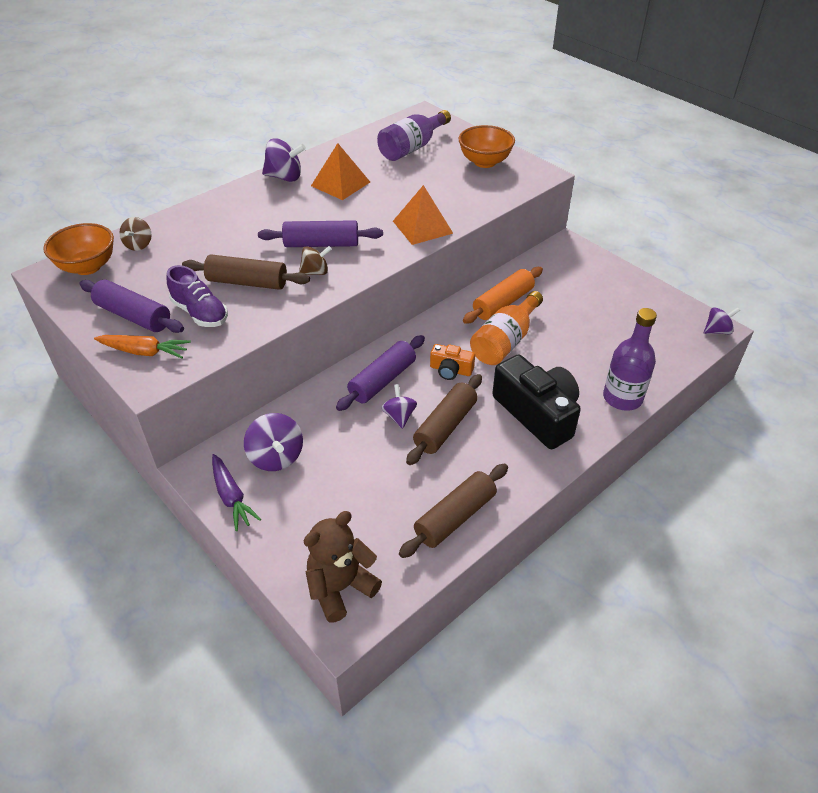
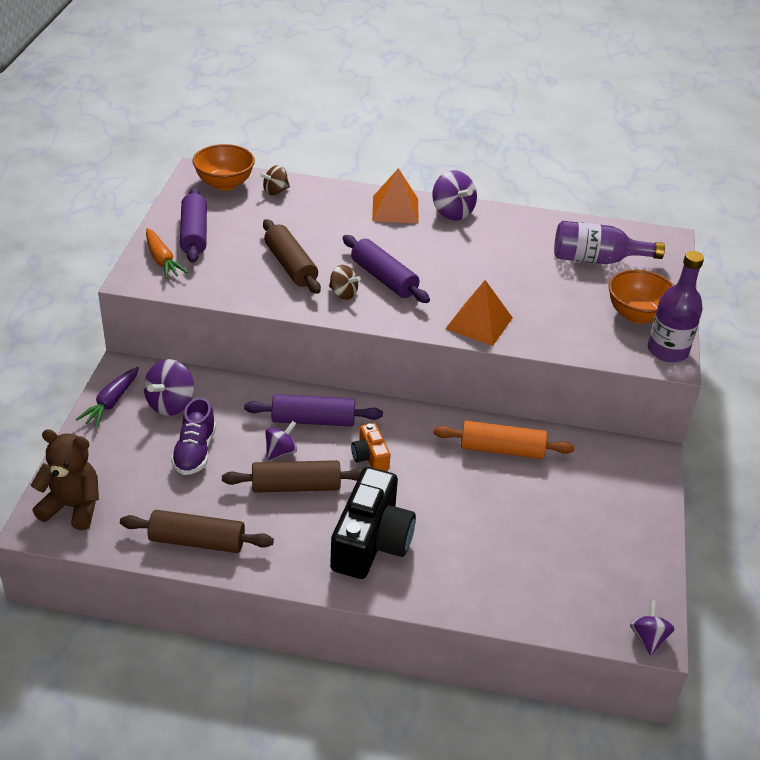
camera: 50 degrees right, 5 degrees down
purple shoe [167,265,228,327] -> purple shoe moved to [171,397,216,475]
orange pyramid [311,143,370,200] -> orange pyramid moved to [372,168,419,224]
orange bottle [470,291,543,365] -> none
purple bottle [603,308,657,411] -> purple bottle moved to [648,251,704,362]
purple spinning top [704,307,740,334] -> purple spinning top turned 120 degrees counterclockwise [630,600,674,655]

